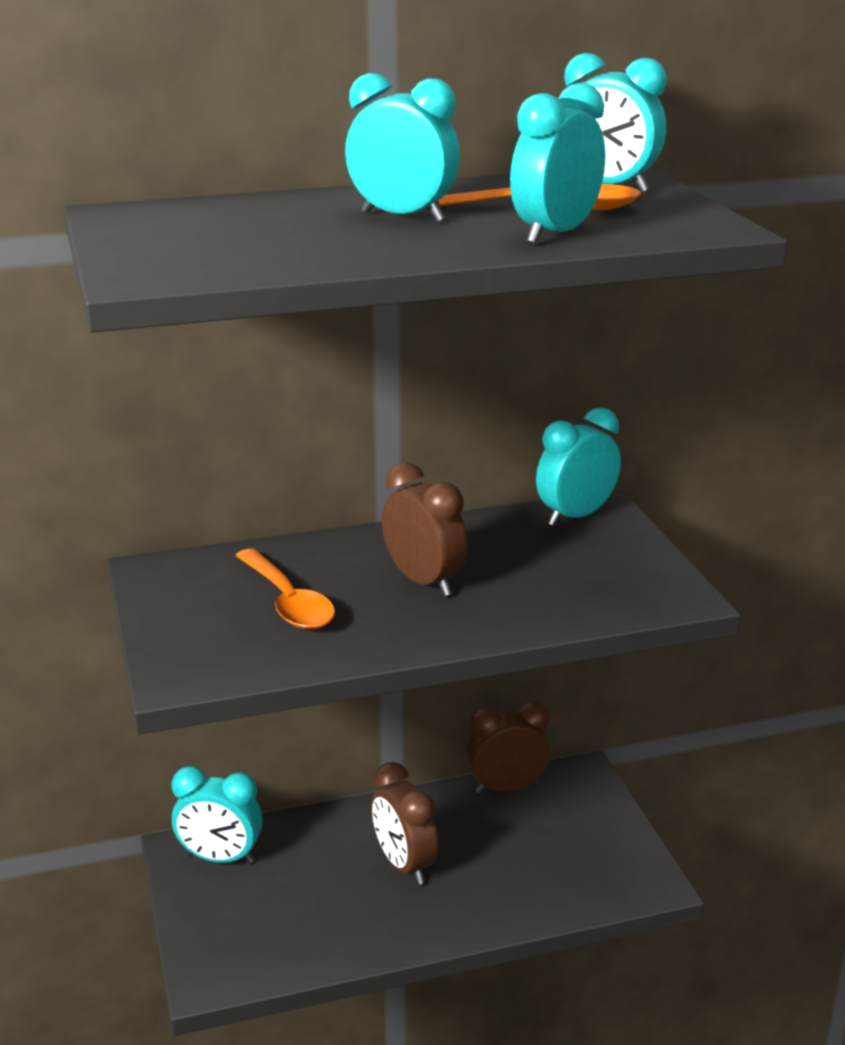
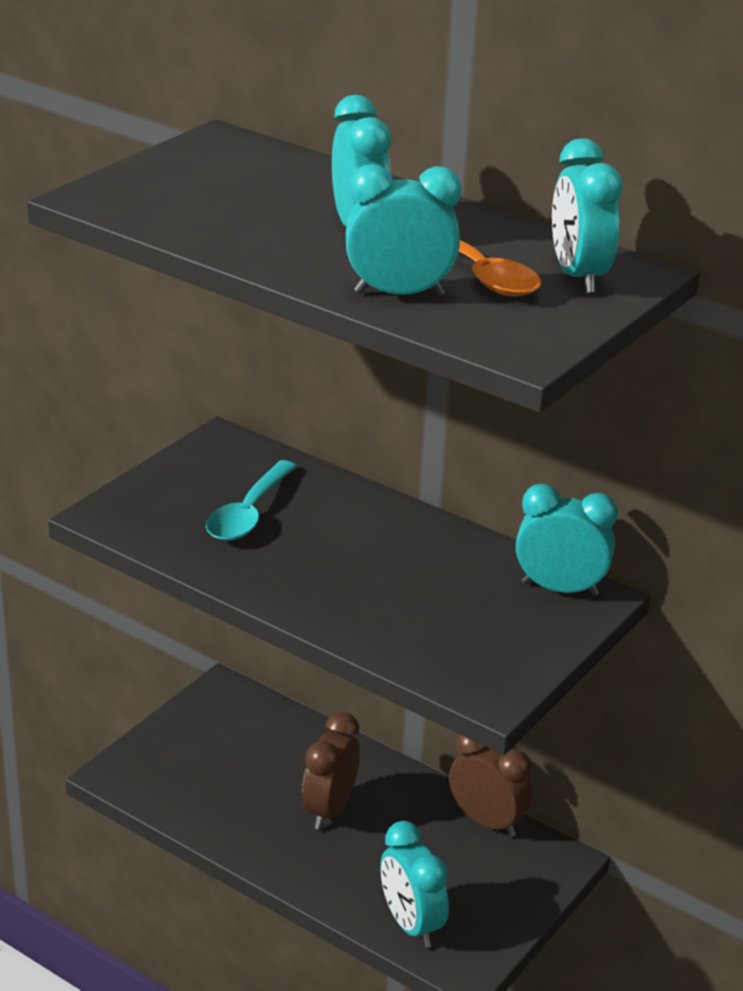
camera: 50 degrees right, 5 degrees up
turquoise clock [172,766,263,864] -> turquoise clock moved to [380,821,449,948]
orange spoon [235,549,335,629] -> turquoise spoon [206,460,297,541]
brown clock [382,462,468,596] -> none

